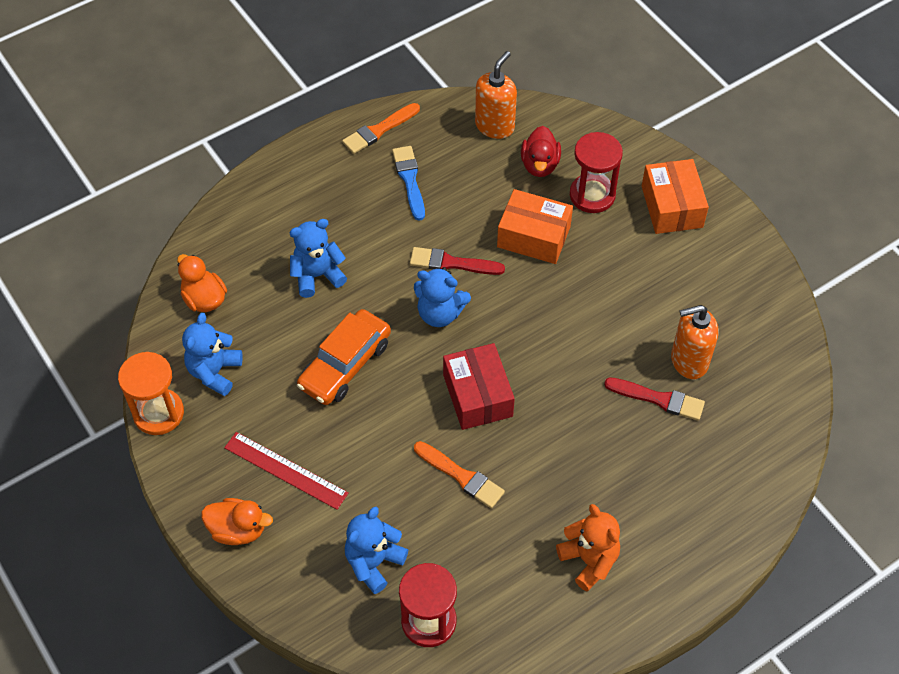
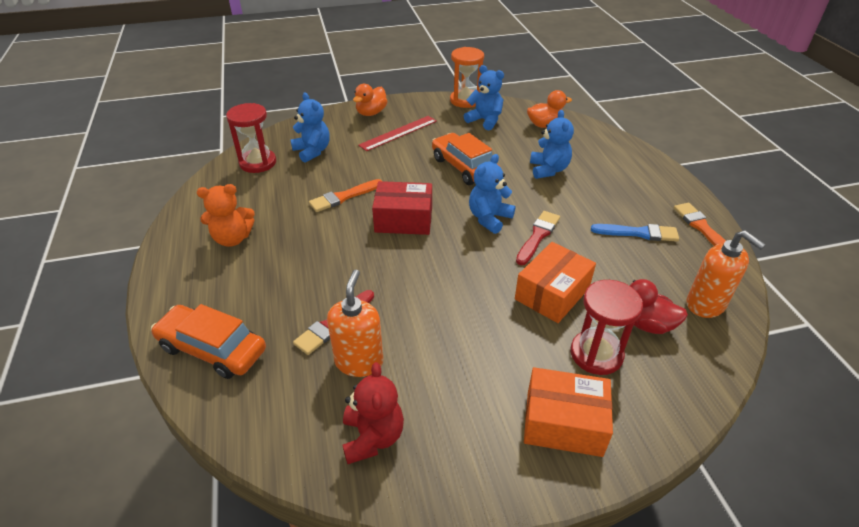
camera: 110 degrees right, 15 degrees down
none -> orange car [151,304,266,379]
none -> red teddy bear [342,362,404,464]

